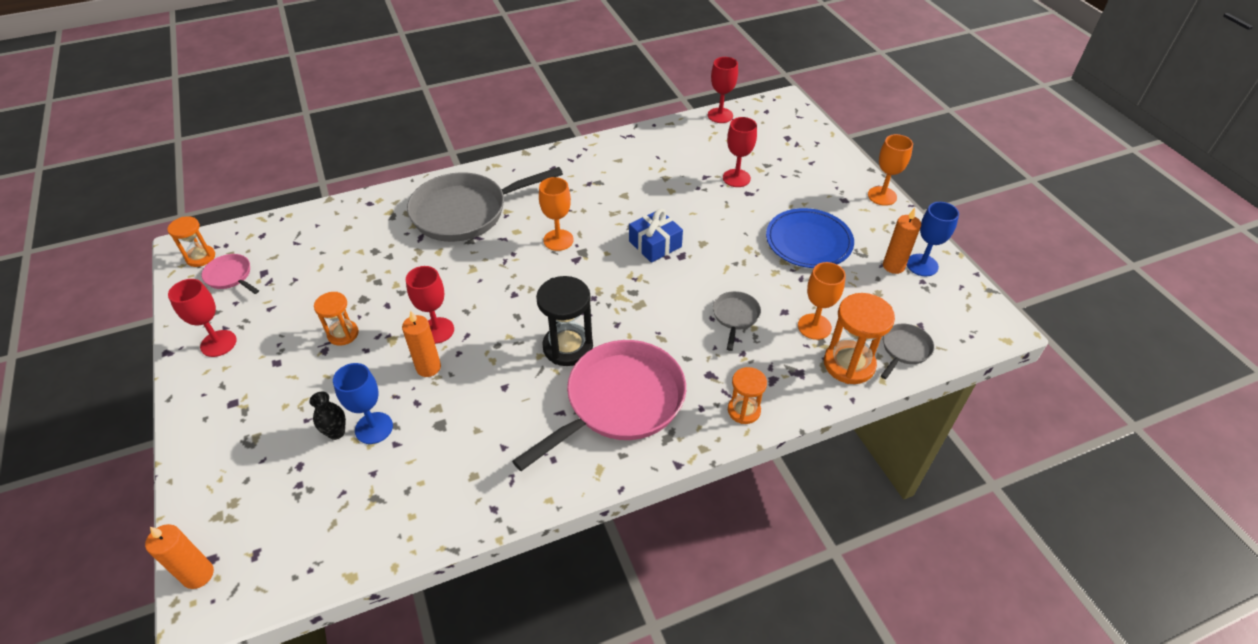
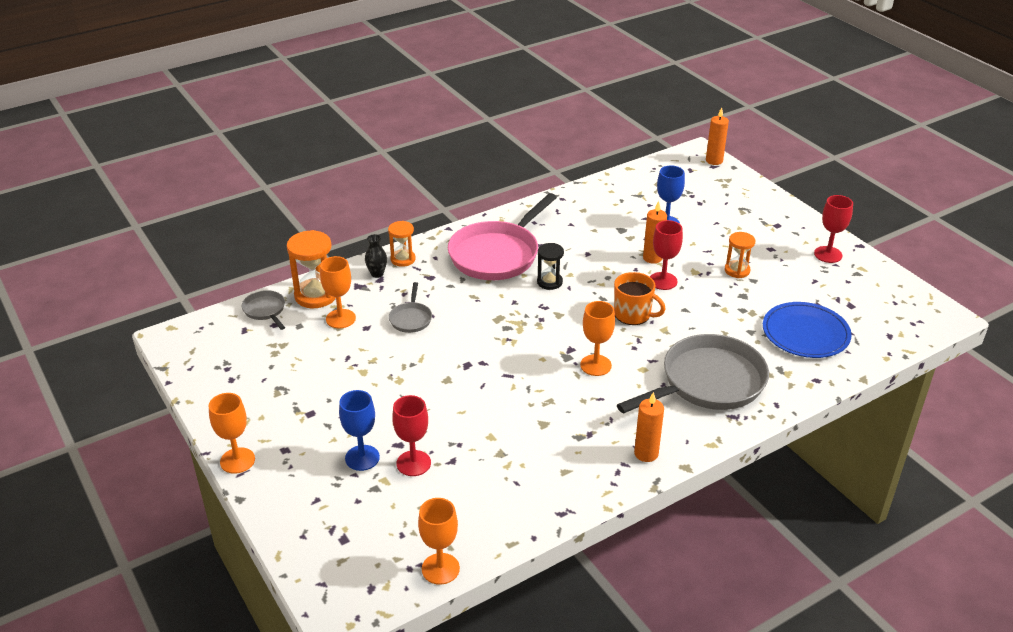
camera: 170 degrees right, 10 degrees down
orange hourglass [167,216,215,267] -> none
pink pan [201,254,259,294] -> none
black vase [309,391,346,440] -> black vase moved to [365,234,387,278]
black hourglass [536,276,593,366] -> black hourglass [537,243,564,290], size x0.62
blue gift [629,209,683,263] -> none
red goblet [708,57,738,123] -> orange goblet [418,498,460,585]
blue plate [766,208,854,268] -> blue plate moved to [763,302,852,358]
grey pan [881,324,934,379] -> grey pan turned 120 degrees clockwise [242,290,285,330]
orange candle [883,208,921,274] -> orange candle moved to [634,392,664,462]
blue goblet [907,202,959,276] -> blue goblet moved to [339,390,380,471]
none -> orange mug [614,272,666,325]

